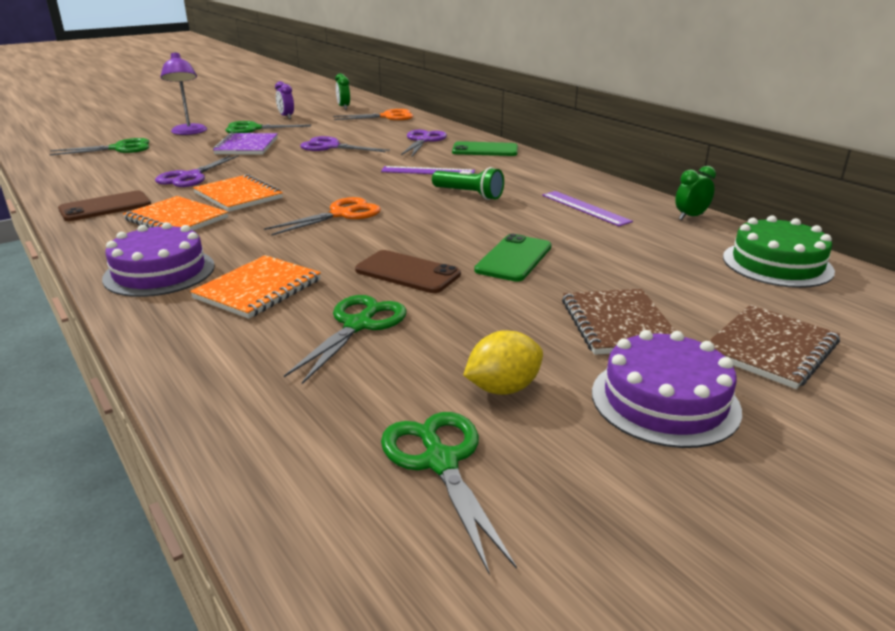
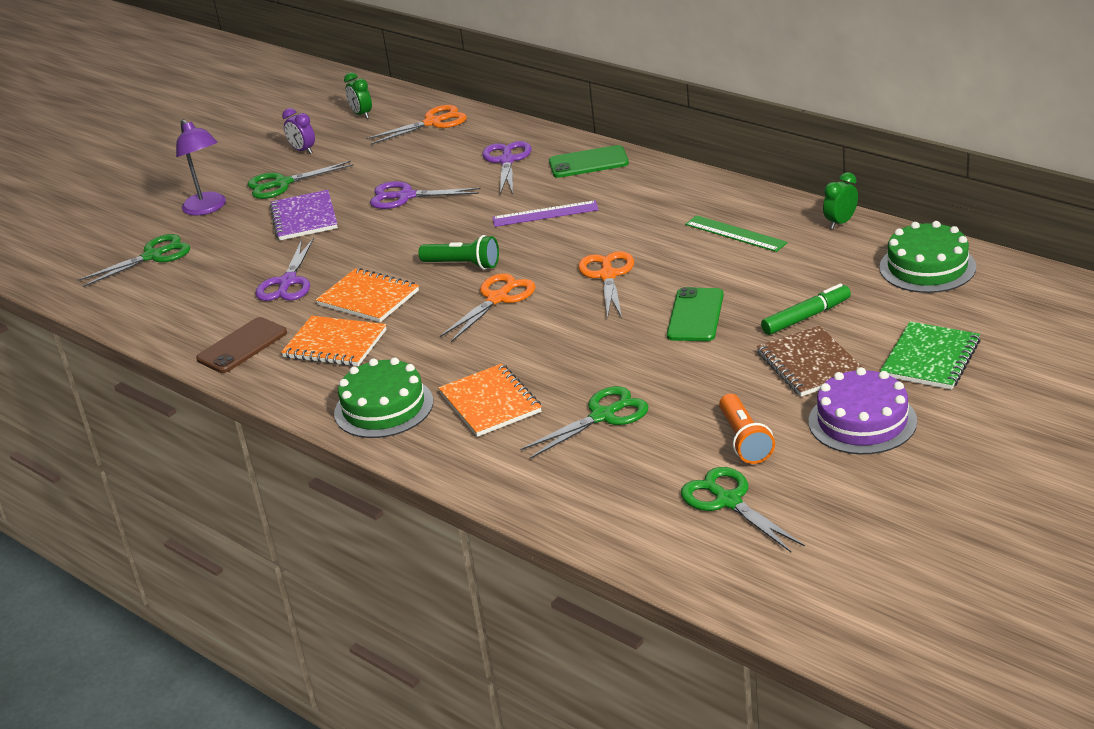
camera: 10 degrees left, 5 degrees up
purple cake [102,222,215,297] -> green cake [334,357,433,438]
orange notebook [190,255,321,319] -> orange notebook turned 45 degrees counterclockwise [438,364,542,437]
green scissors [284,295,406,384] -> green scissors turned 45 degrees clockwise [520,386,649,459]
brown phone [355,250,461,293] -> none
green flashlight [432,167,504,200] -> green flashlight moved to [418,235,499,270]
yellow lemon [463,330,543,395] -> orange flashlight [719,394,775,464]
purple ruler [542,191,633,226] -> green ruler [685,215,788,252]
brown notebook [709,305,840,389] -> green notebook [880,321,981,390]
none -> orange scissors [578,251,634,319]
none -> green marker [761,283,851,335]

